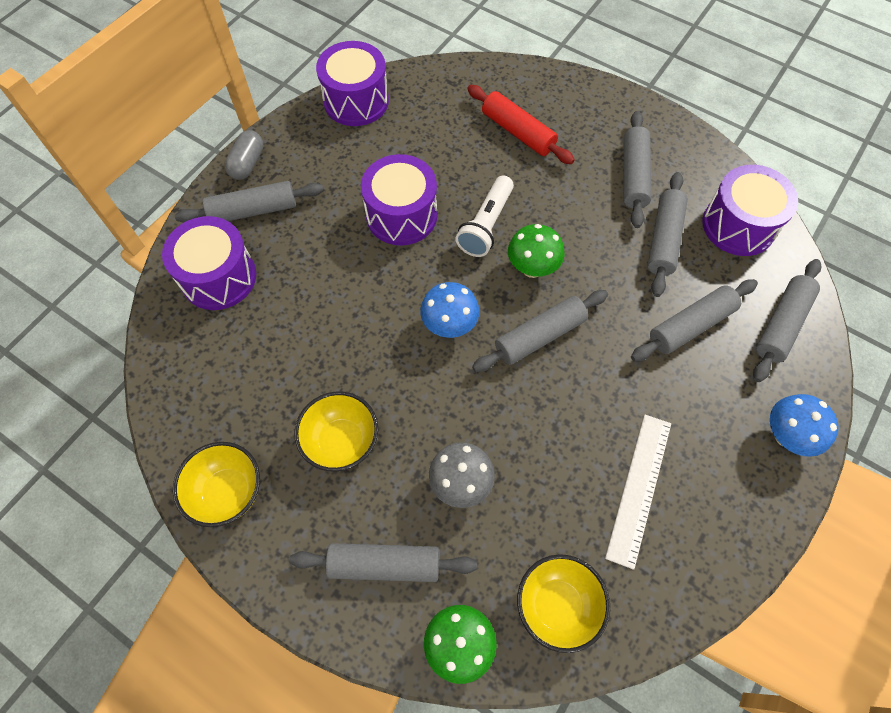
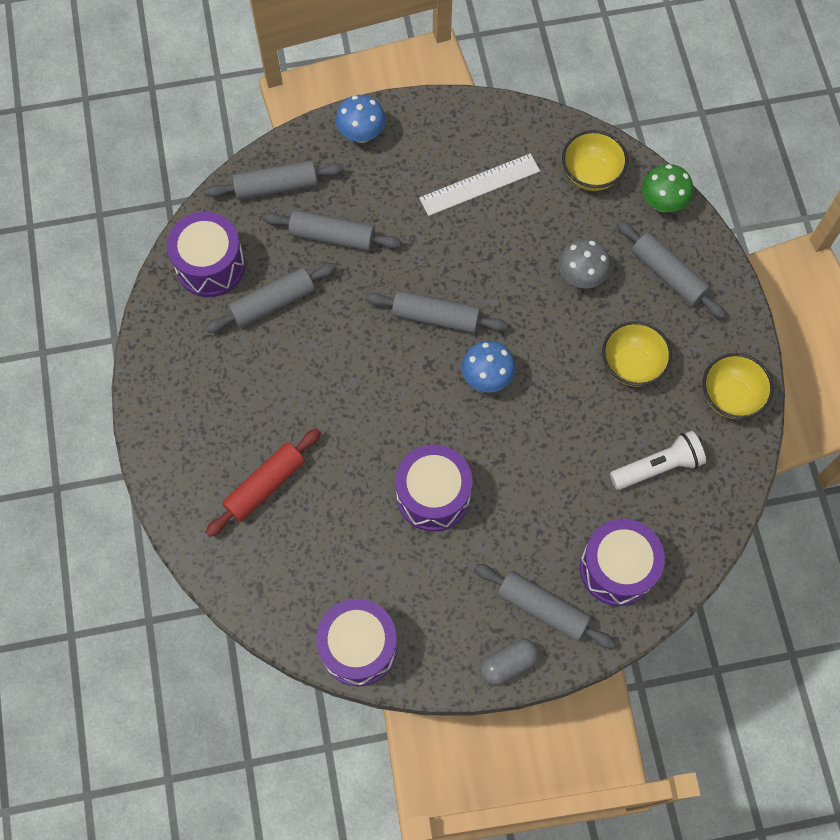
camera: 135 degrees left, 5 degrees up
white flashlight [455,175,514,257] -> white flashlight moved to [610,431,706,490]
red rolling pin [467,85,575,164] -> red rolling pin turned 45 degrees clockwise [205,428,321,537]
green mushroom [508,224,565,278] -> none
grey rolling pin [623,111,651,228] -> none

